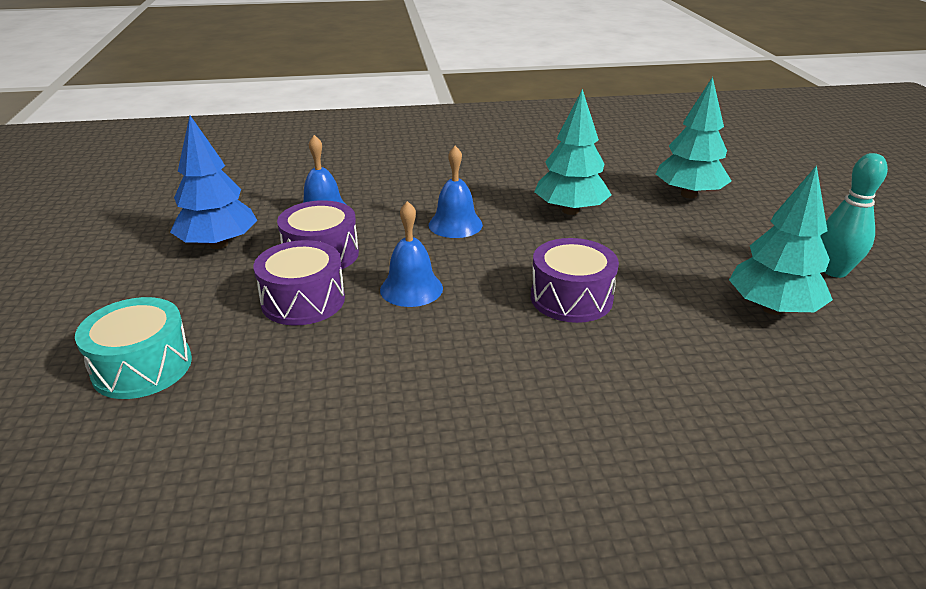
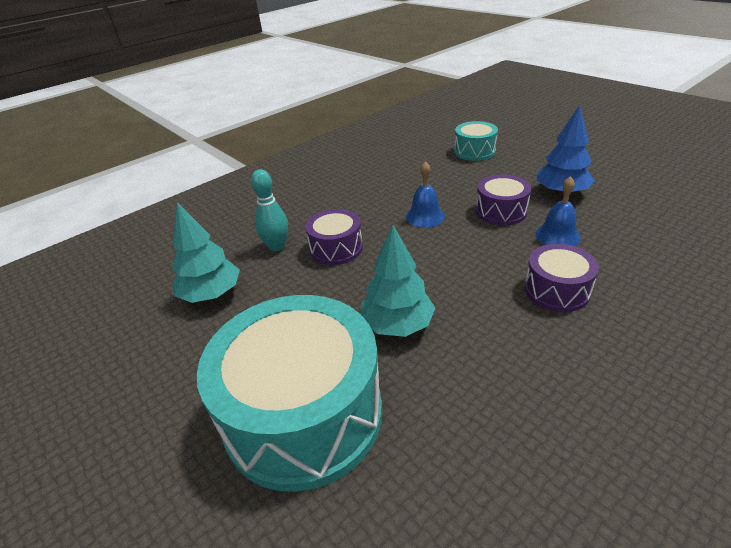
camera: 150 degrees right, 5 degrees up
purple drum [253,240,345,325] -> purple drum moved to [524,244,599,312]
blue bell [429,146,483,238] -> none
turquoise tree [656,77,731,198] -> turquoise drum [197,295,382,492]
turquoise bowling pin [820,153,888,278] -> turquoise bowling pin moved to [251,169,288,251]

